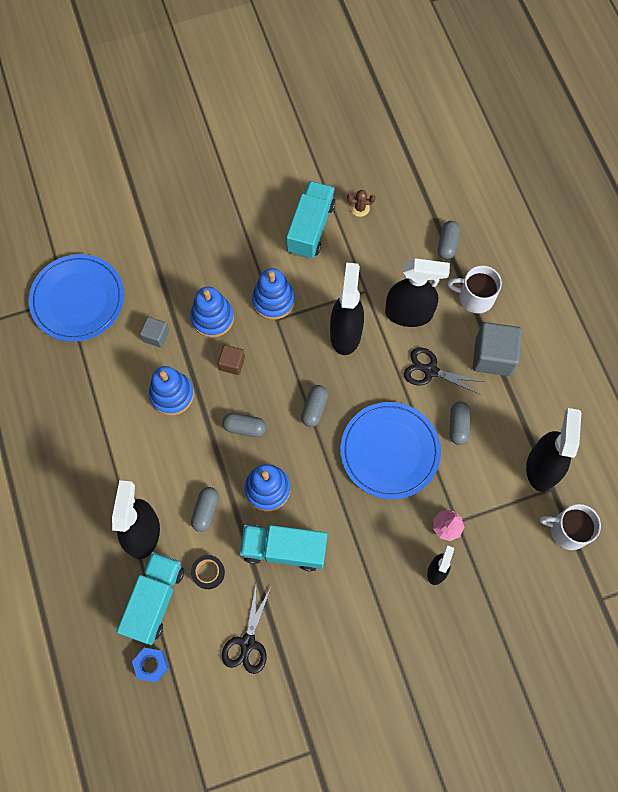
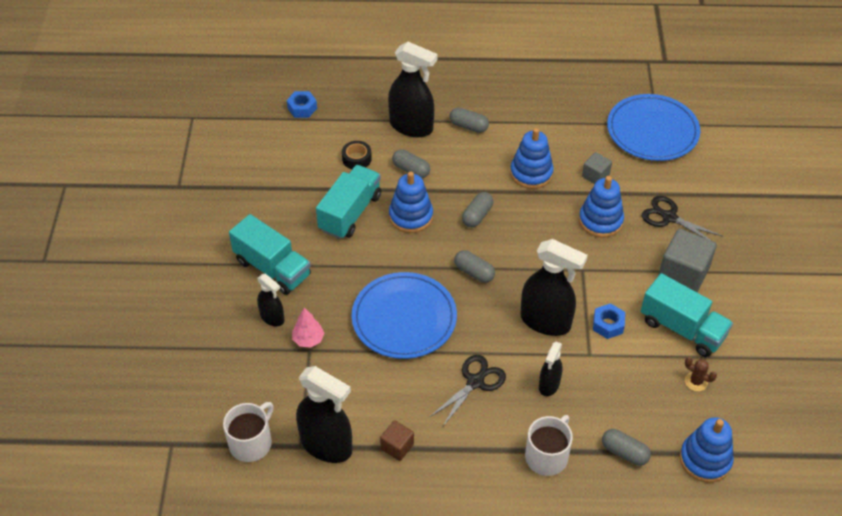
camera: 110 degrees right, 20 degrees down
turquoise truck [117,552,184,645] -> turquoise truck moved to [229,214,311,295]
brown cube [218,345,245,375] -> brown cube moved to [380,420,414,461]
black scissors [222,586,271,674] -> black scissors moved to [642,196,722,245]
blue stacking toy [252,268,295,320] -> blue stacking toy moved to [680,417,734,483]
brown cactus [347,190,376,217] -> brown cactus turned 75 degrees counterclockwise [685,357,717,391]
black spray bottle [385,258,450,327] -> black spray bottle [539,342,563,396], size x0.55
grey capsule [450,401,471,445] -> grey capsule moved to [450,107,489,133]
grey cube [473,322,522,376] -> grey cube moved to [658,229,717,292]
none -> blue nut [593,303,625,339]

